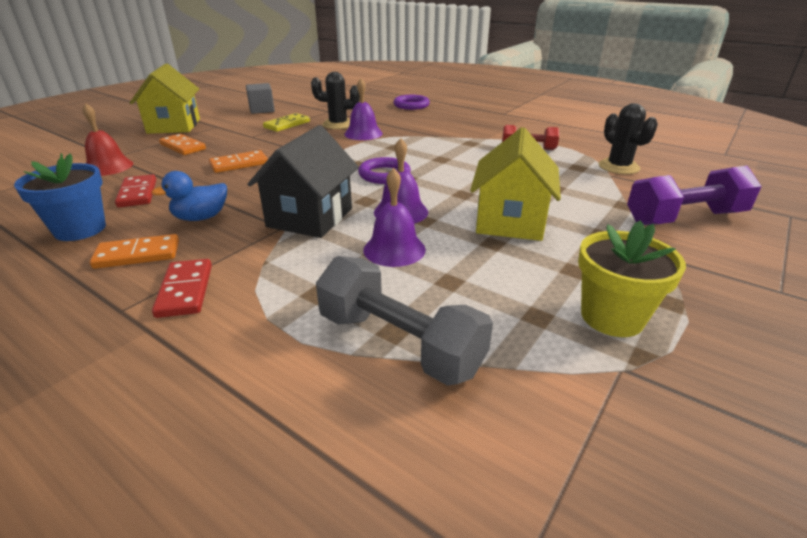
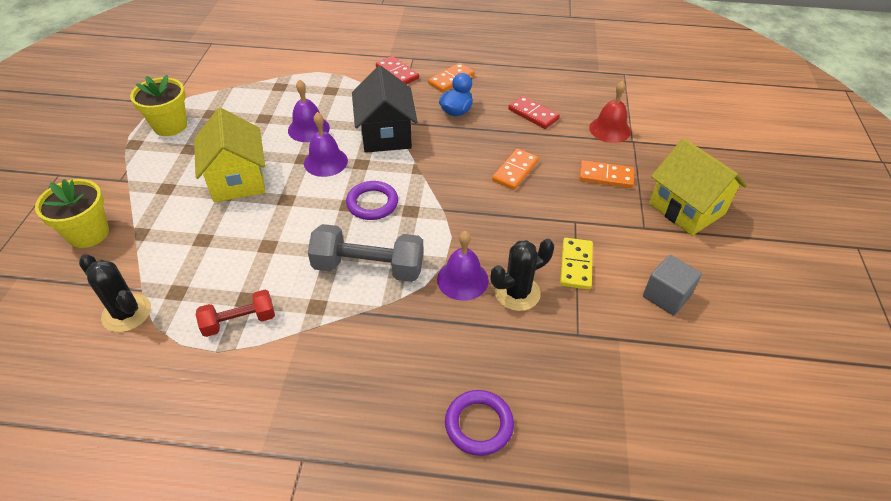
camera: 150 degrees right, 15 degrees up
blue flower pot [14,153,106,241] -> none
grey dumbbell [316,256,493,386] -> grey dumbbell moved to [308,224,424,282]
purple dumbbell [627,166,762,225] -> yellow flower pot [35,179,109,248]

